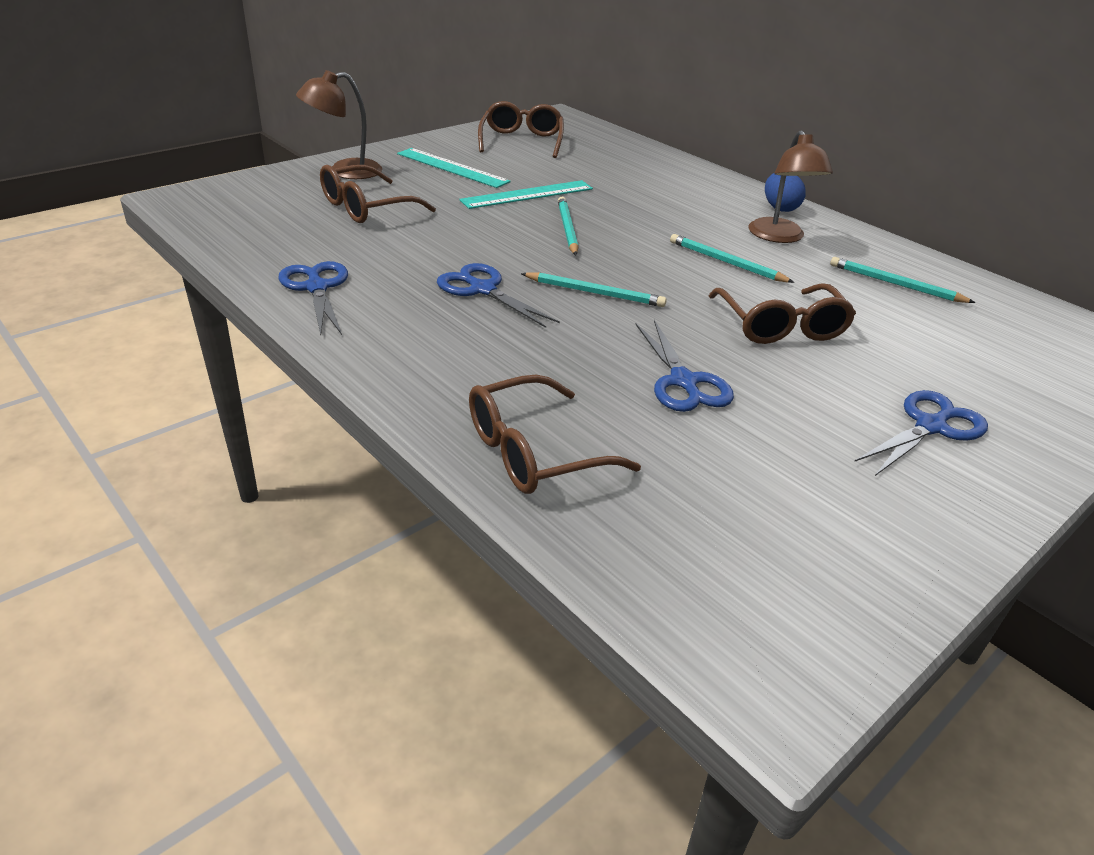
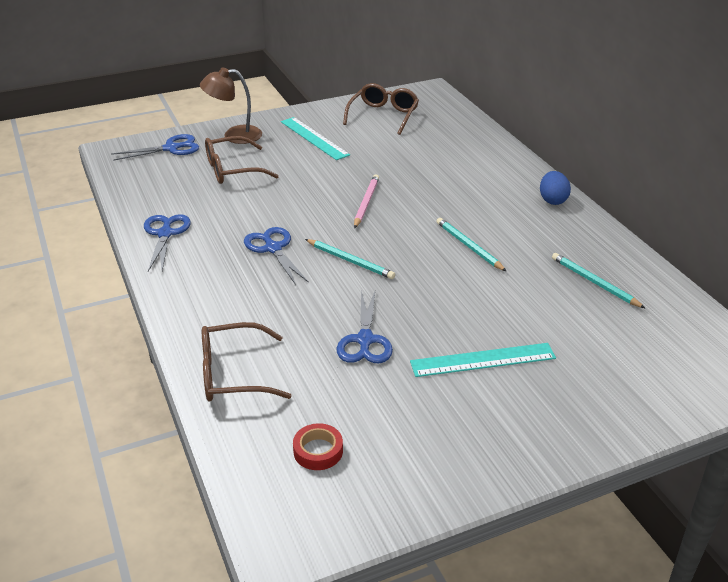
camera: 20 degrees right, 0 degrees up
turquoise ruler [459,180,593,209] -> turquoise ruler moved to [410,343,556,377]
turquoise pencil [558,197,578,255] -> pink pencil [354,174,379,228]
brown glasses [709,283,856,344] -> none
brown lamp [748,130,833,243] -> none
blue scissors [854,390,988,476] -> blue scissors moved to [111,134,199,161]
none -> red tape [293,423,343,470]

